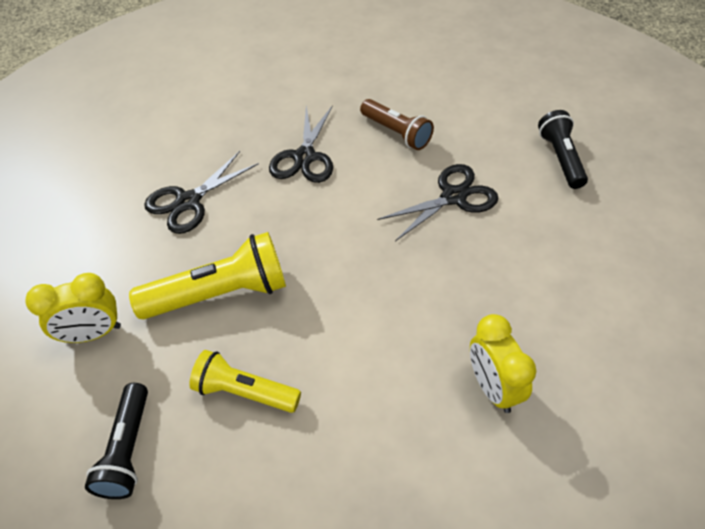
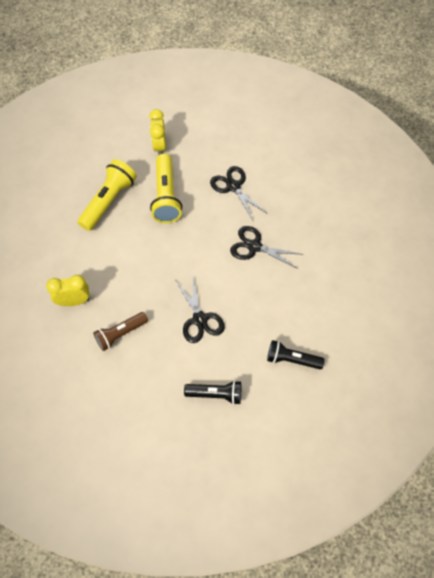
camera: 100 degrees right, 10 degrees up
black flashlight [85,383,148,499] -> black flashlight moved to [267,340,325,369]
yellow flashlight [189,350,301,413] -> yellow flashlight [77,159,137,231], size x1.53
brown flashlight [360,99,434,150] -> brown flashlight moved to [93,312,148,351]

